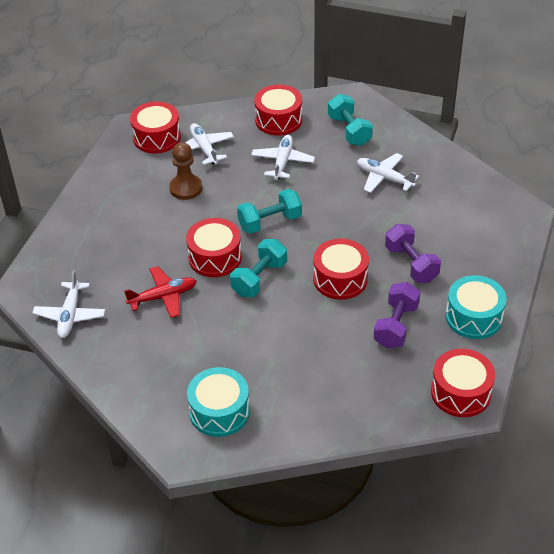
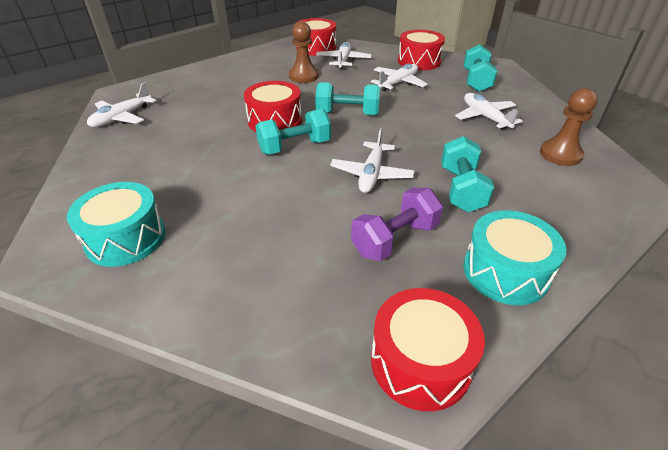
camera: 30 degrees right, 5 degrees down
red plane [124,266,197,318] -> none
red drum [313,238,369,300] -> white plane [330,127,414,193]
purple dumbbell [385,224,441,283] -> turquoise dumbbell [441,136,494,212]
none -> brown pawn [540,88,598,166]

